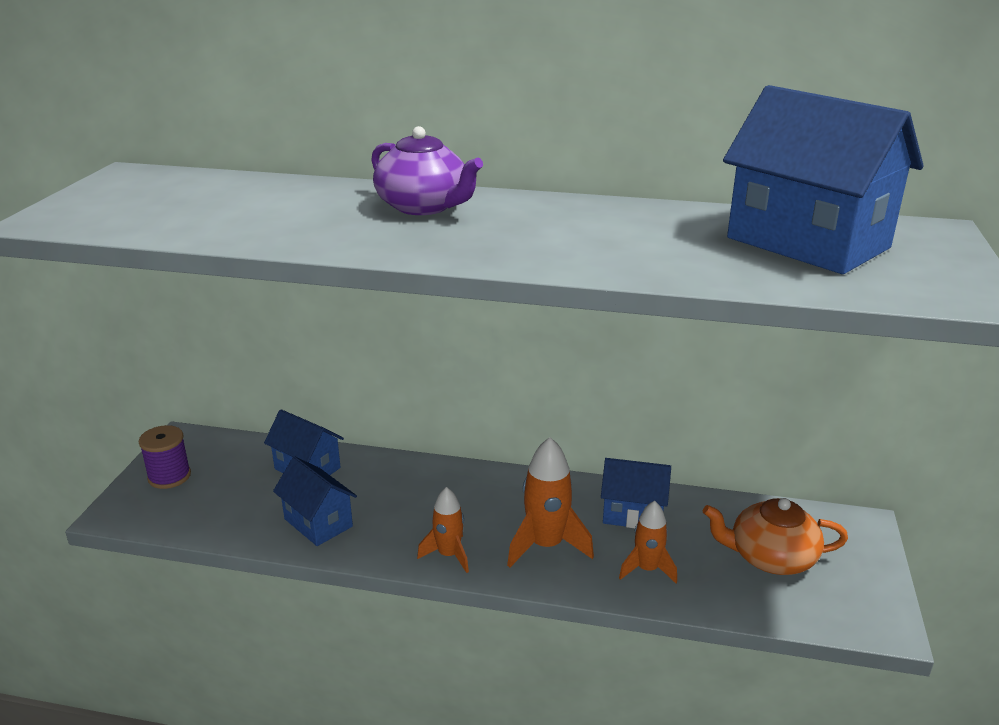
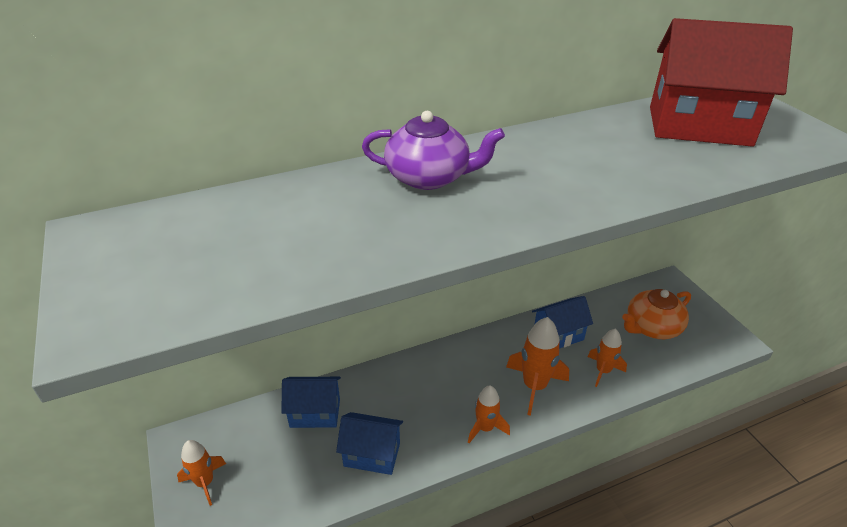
camera: 35 degrees left, 10 degrees up
purple spool [139,425,191,489] -> orange rocket [177,440,226,506]
blue house [723,85,924,274] -> red house [650,18,793,147]

